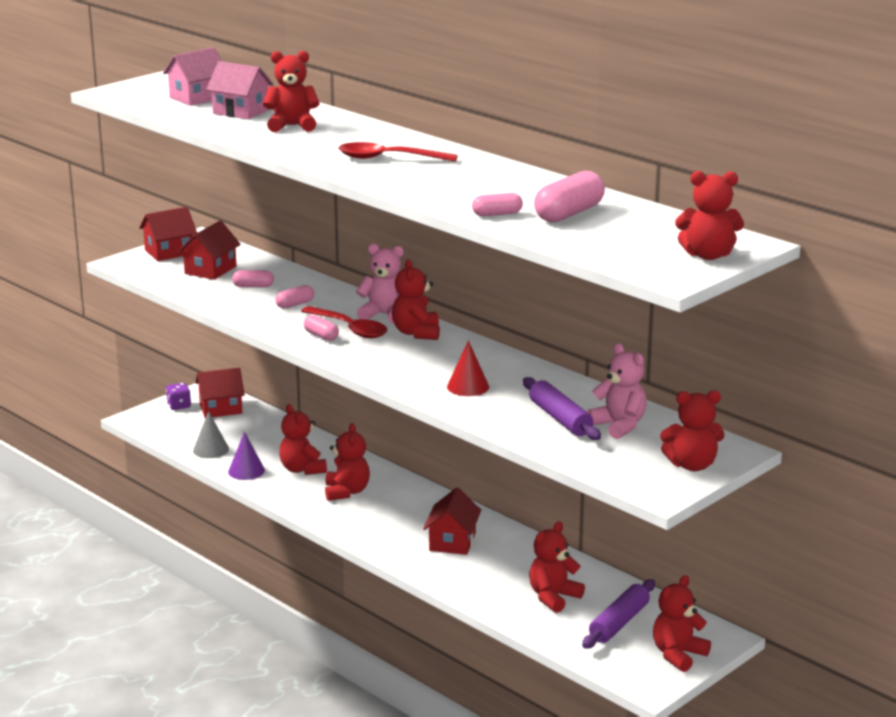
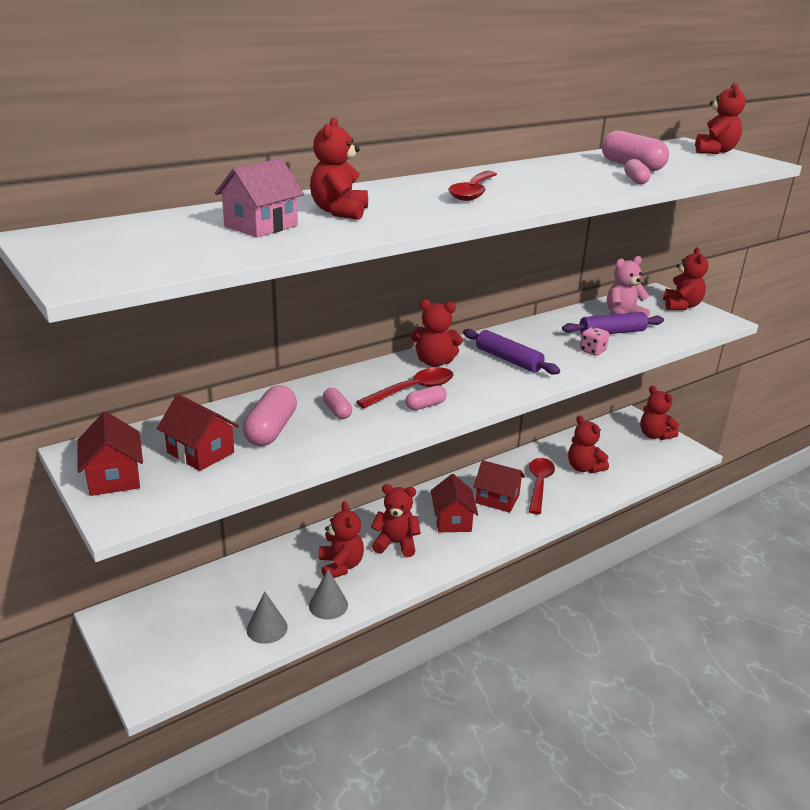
camera: 80 degrees left, 5 degrees up
pink house [163,47,222,106] -> none
purple dice [166,383,191,410] -> none
red house [195,368,245,418] -> red house moved to [431,474,478,532]
purple cone [228,432,265,480] -> grey cone [309,569,348,620]
pink capsule [232,270,274,287] -> pink capsule [243,386,297,446], size x1.79
red teddy bear [279,404,327,475] -> red teddy bear turned 90 degrees counterclockwise [318,501,364,578]
pink teddy bear [356,244,404,324] -> none
red cone [447,340,489,396] -> none
purple rolling pin [582,579,655,649] -> purple rolling pin moved to [463,329,560,375]
none -> red spoon [529,458,555,514]
none -> pink dice [580,327,609,356]

